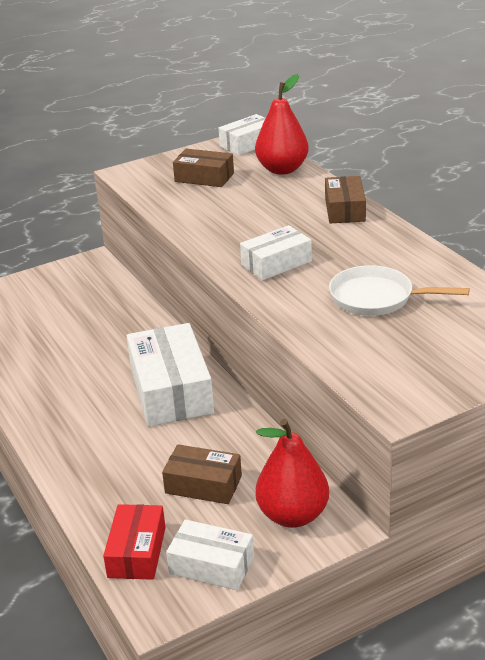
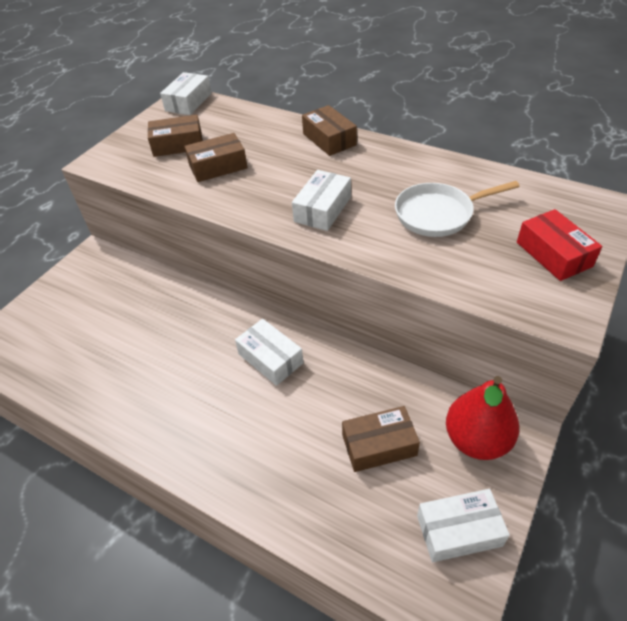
camera: 30 degrees left, 15 degrees up
red box [103,504,166,580] -> red box moved to [517,209,602,281]
white box [127,323,214,427] -> white box [235,319,303,386], size x0.59
red pear [255,74,309,175] -> none
none -> brown box [184,133,248,182]

